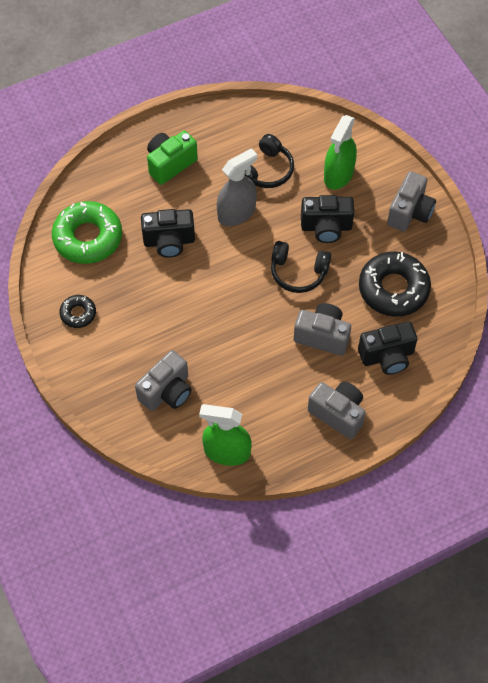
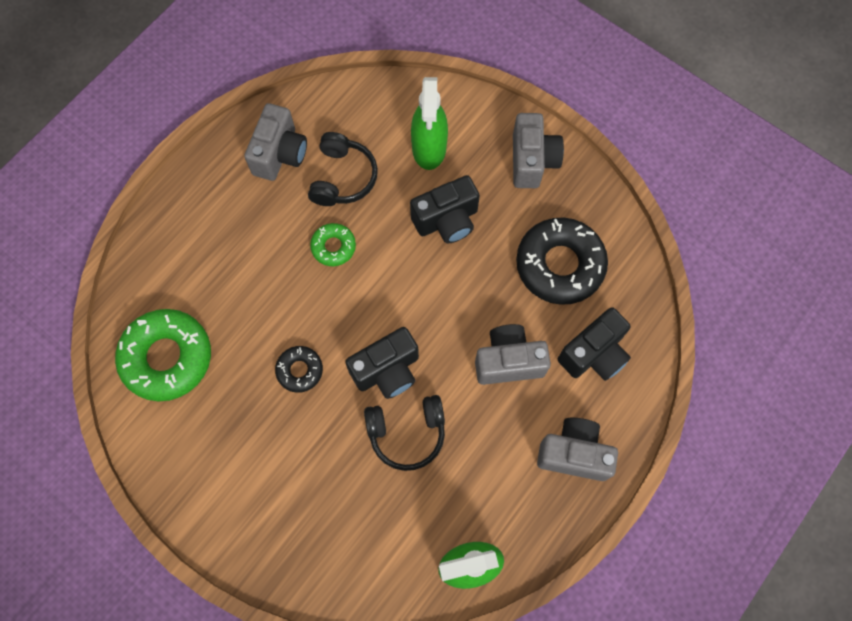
camera: 25 degrees left, 10 degrees up
black donut [59,295,96,328] -> black donut moved to [275,346,323,393]
grey camera [135,350,192,411] -> grey camera moved to [244,103,307,181]
black camera [141,209,195,258] -> black camera moved to [345,327,419,399]
green camera [147,131,198,185] -> none
grey spray bottle [217,148,257,226] -> green donut [310,223,356,266]
black headphones [271,241,331,293] -> black headphones moved to [364,395,445,471]

